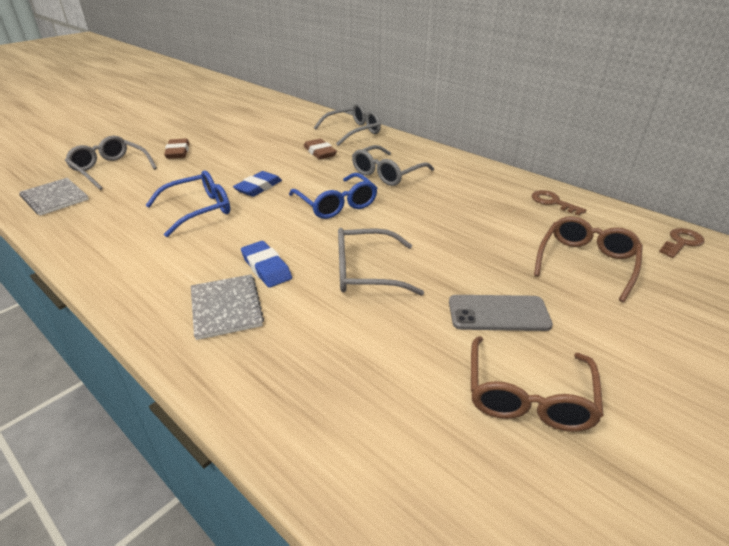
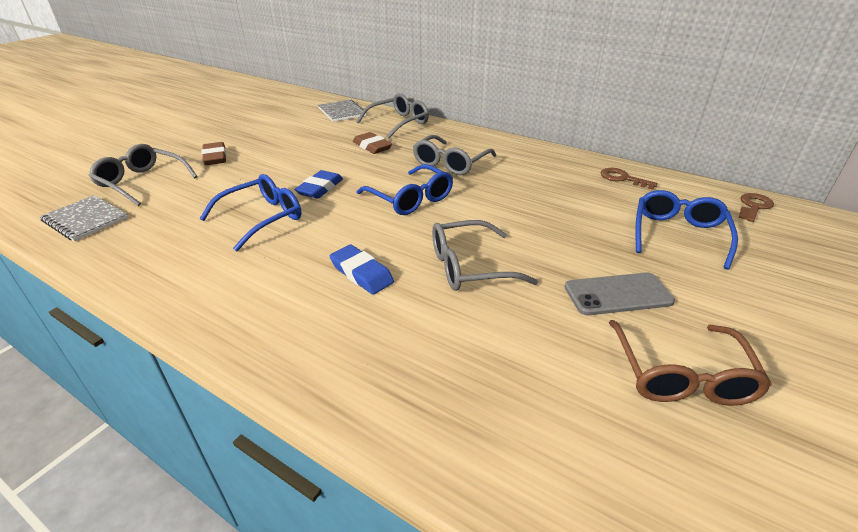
camera: 10 degrees left, 0 degrees up
grey notebook [191,274,264,340] -> grey notebook moved to [318,99,366,122]
brown glasses [534,216,643,302] -> blue glasses [635,190,738,270]

